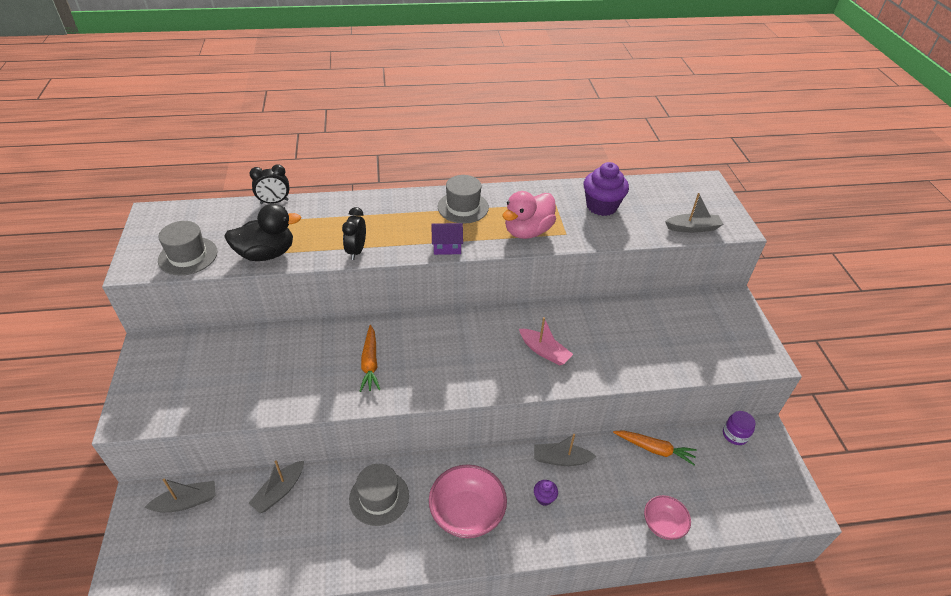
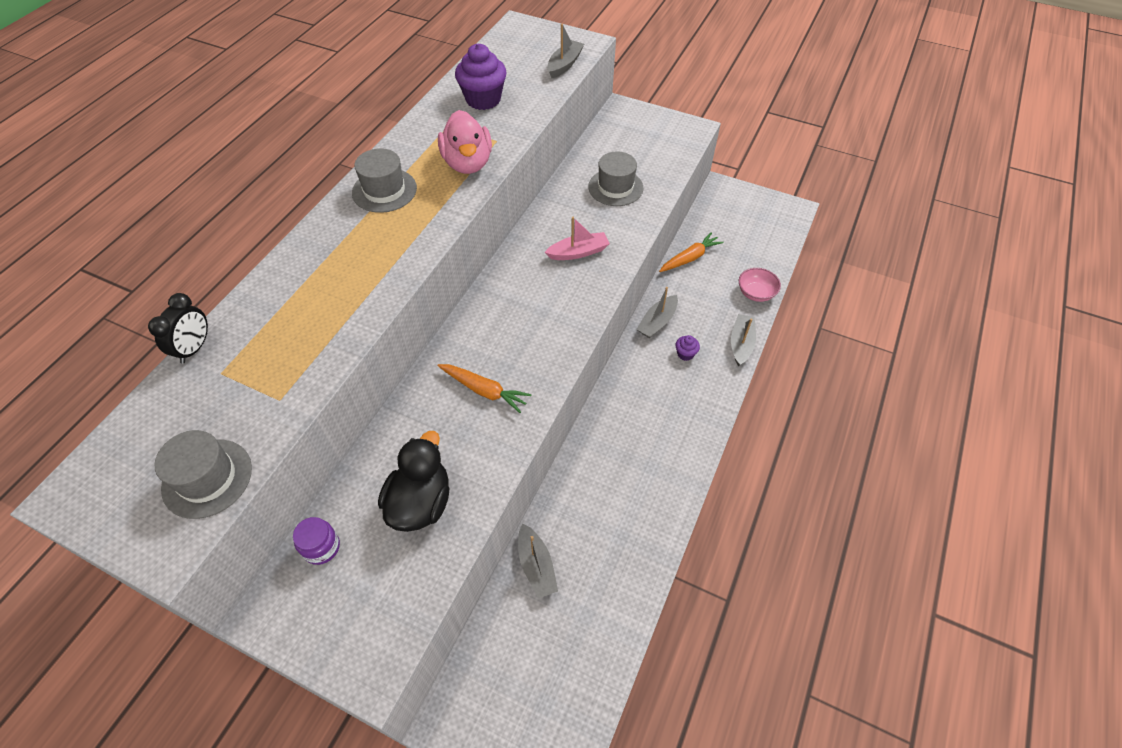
camera: 55 degrees left, 10 degrees up
grey boat [144,478,216,512] -> grey boat moved to [731,314,756,366]
black duck [224,204,301,261] -> black duck moved to [378,431,449,532]
black clock [342,207,366,260] -> none
grey hat [349,464,409,526] -> grey hat moved to [588,151,643,206]
pink bowl [429,464,507,538] -> none
purple house [431,223,463,255] -> none
purple jar [723,411,756,445] -> purple jar moved to [293,517,340,565]

